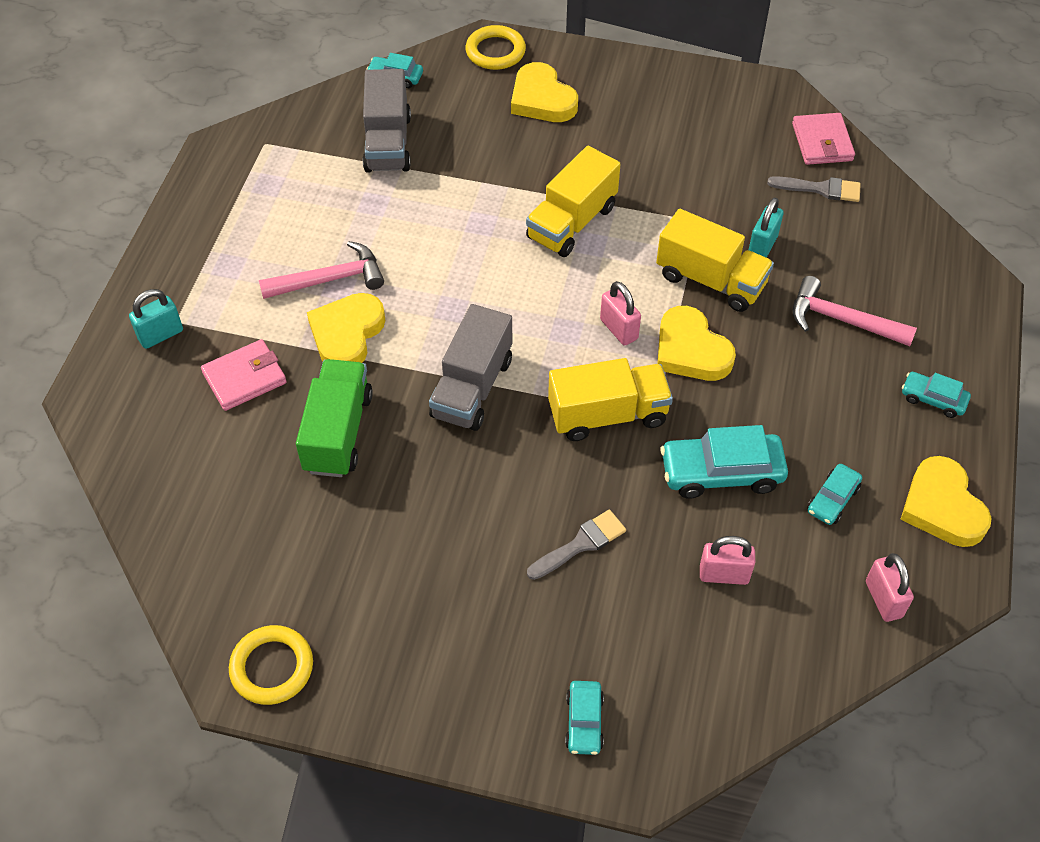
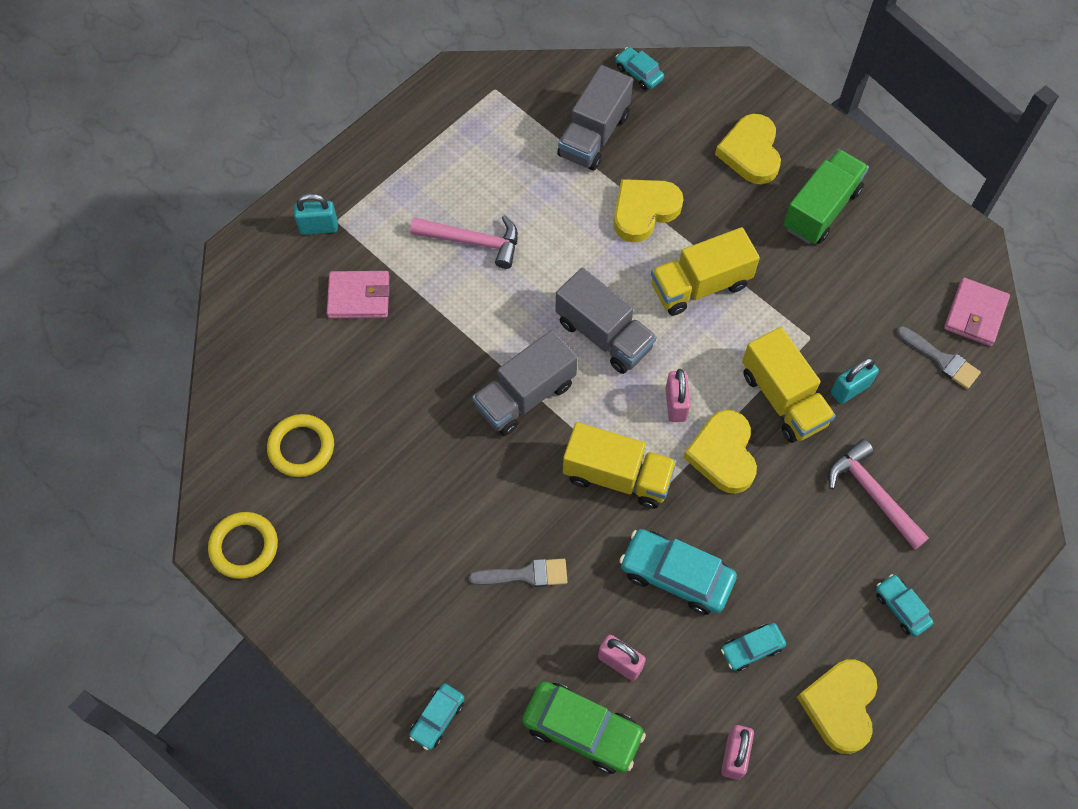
camera: 30 degrees right, 10 degrees up
green truck [296,359,373,477] -> green truck moved to [783,149,869,244]
yellow heart [307,293,385,363] -> yellow heart moved to [614,179,683,242]
yellow ring [466,25,526,70] -> yellow ring moved to [267,414,334,477]
none -> green car [522,681,646,774]
none -> grey truck [555,268,657,374]

